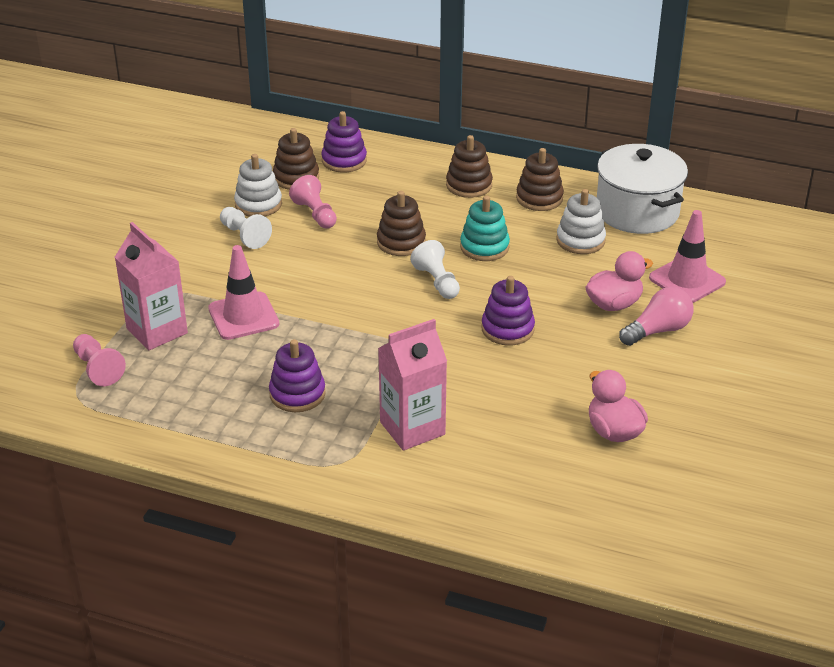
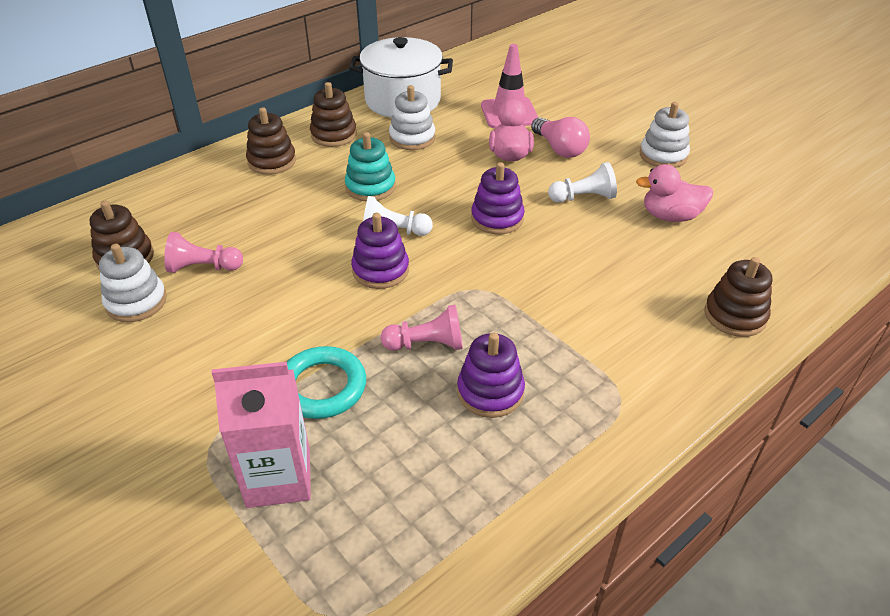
camera: 60 degrees left, 5 degrees up
pink pawn [73,334,126,386] -> pink pawn moved to [381,305,463,351]
pink traffic cone [208,245,279,340] -> turquoise ring [287,346,366,419]
white pawn [220,207,272,249] -> white pawn moved to [548,162,617,203]
purple stacking toy [321,111,367,173] -> purple stacking toy moved to [351,213,409,289]
brown stacking toy [377,191,426,256] -> brown stacking toy moved to [705,257,772,337]
pink carton [378,319,447,451] -> none
pink light bulb [619,287,694,346] -> pink light bulb turned 150 degrees clockwise [531,117,590,158]
none -> white stacking toy [640,102,690,168]

